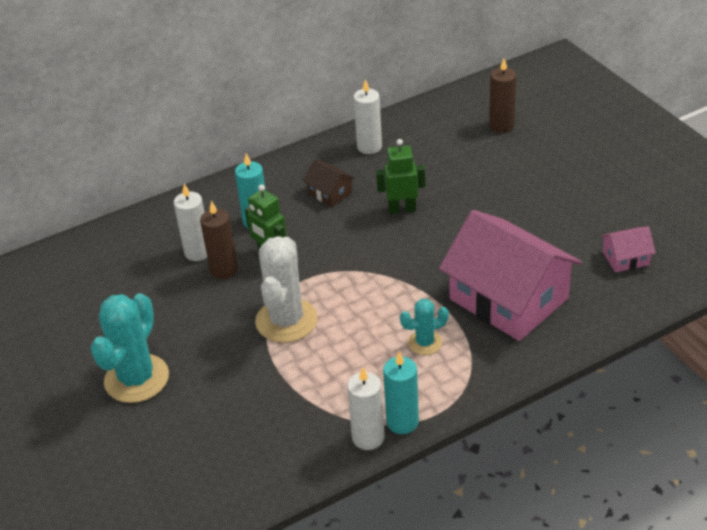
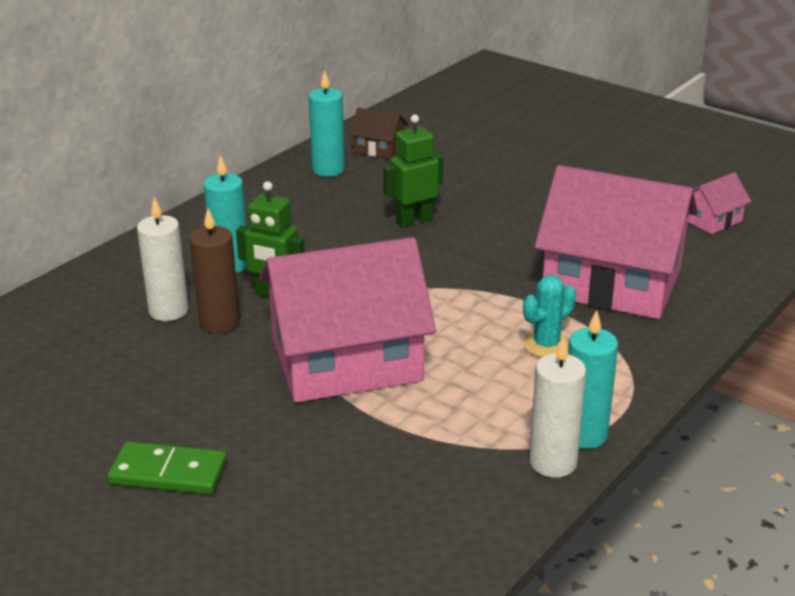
camera: 25 degrees left, 10 degrees down
turquoise cactus [91,293,169,403] -> green domino [108,442,227,494]
white cactus [255,236,318,343] -> pink house [259,237,436,403]
brown house [303,159,355,207] -> brown house moved to [349,108,409,159]
white candle [354,79,382,154] -> turquoise candle [309,70,345,177]
brown candle [489,59,516,133] -> none

